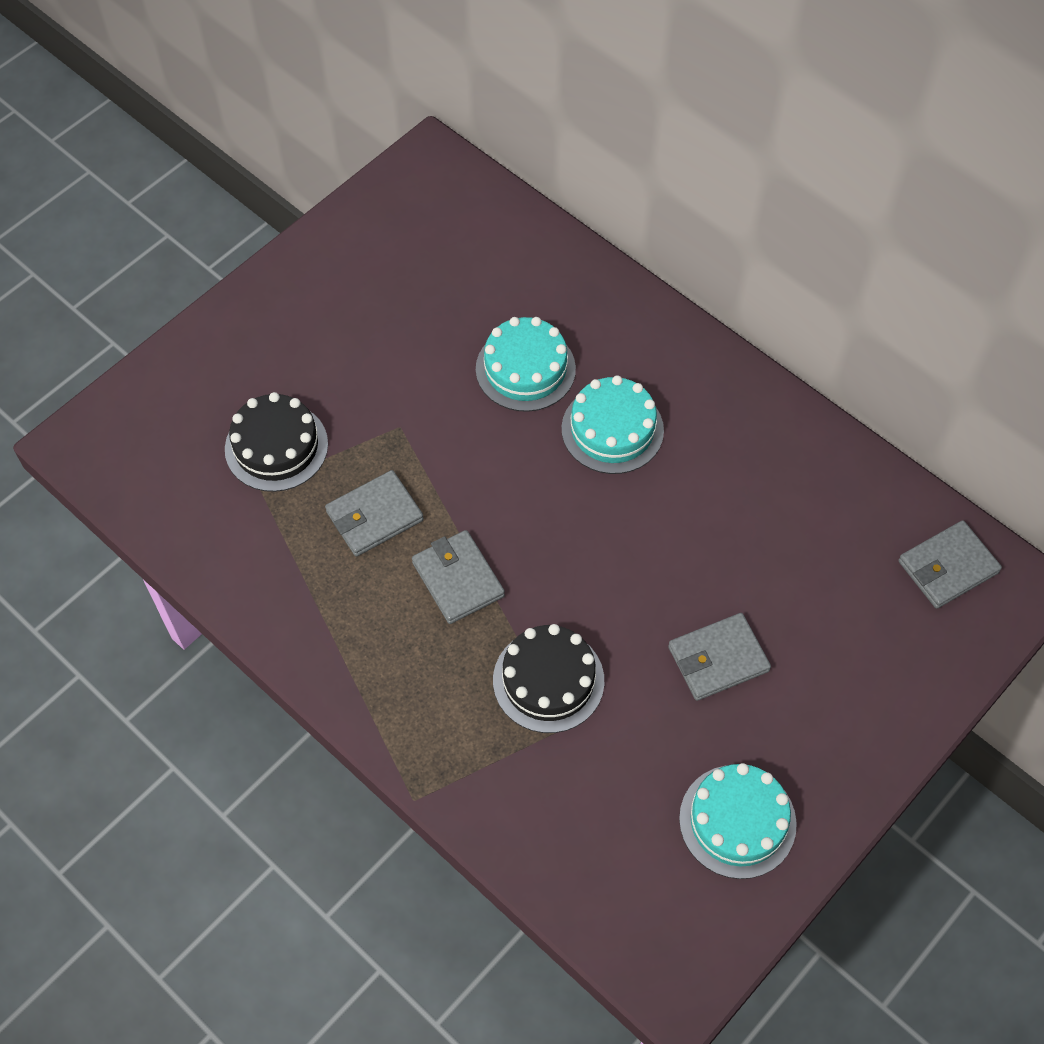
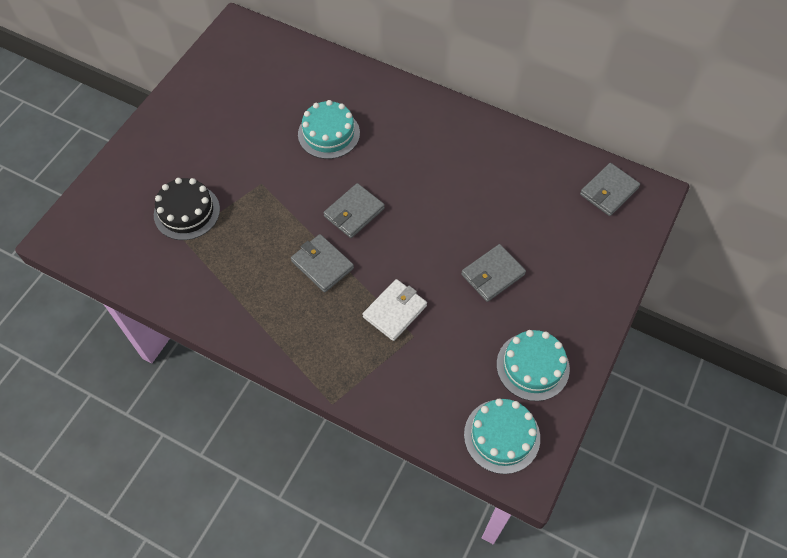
camera: 15 degrees left, 0 degrees up
grey wallet [325,470,424,557] -> grey wallet moved to [323,183,385,238]
black cake [493,624,604,733] -> white wallet [362,279,427,341]
turquoise cake [562,375,664,474] -> turquoise cake moved to [464,399,540,474]

